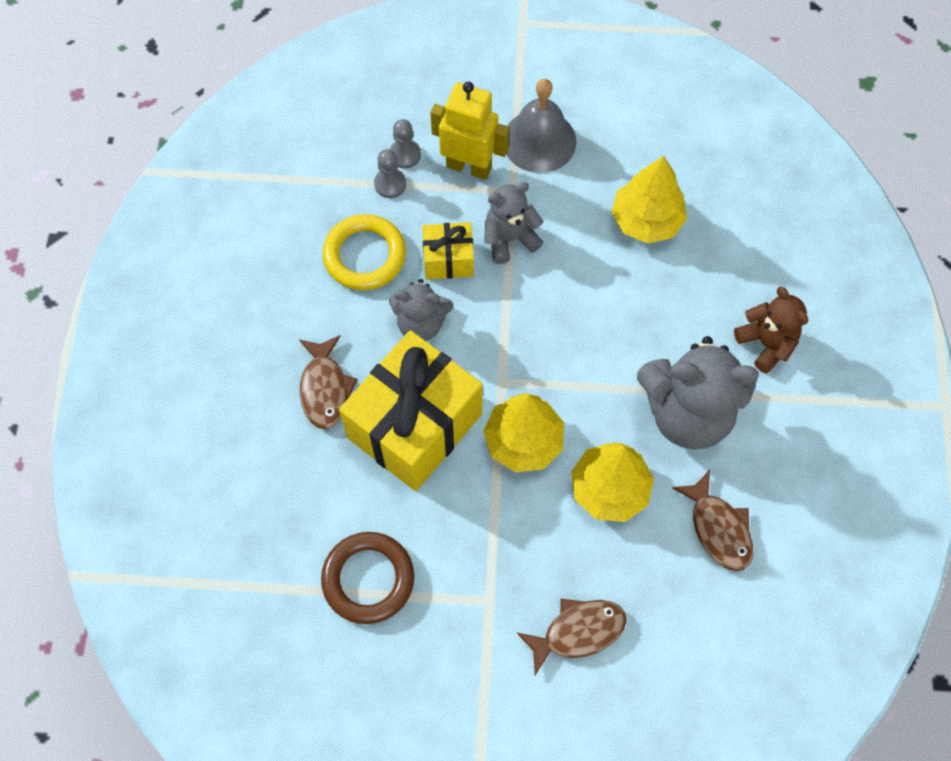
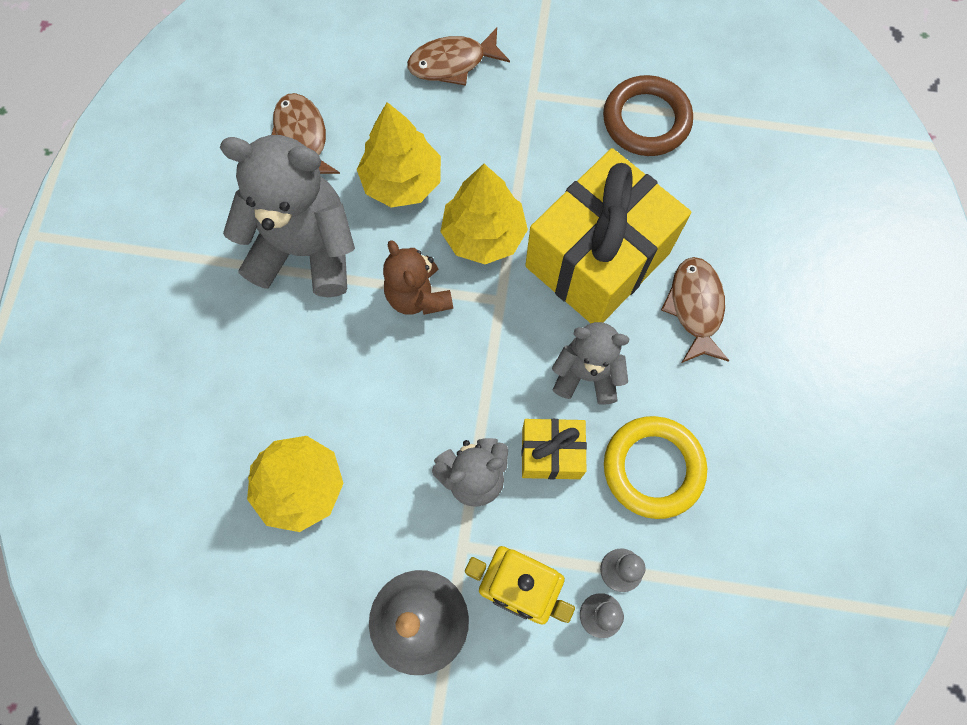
camera: 175 degrees left, 5 degrees up
brown teddy bear [734,287,808,373] -> brown teddy bear moved to [383,240,453,315]

